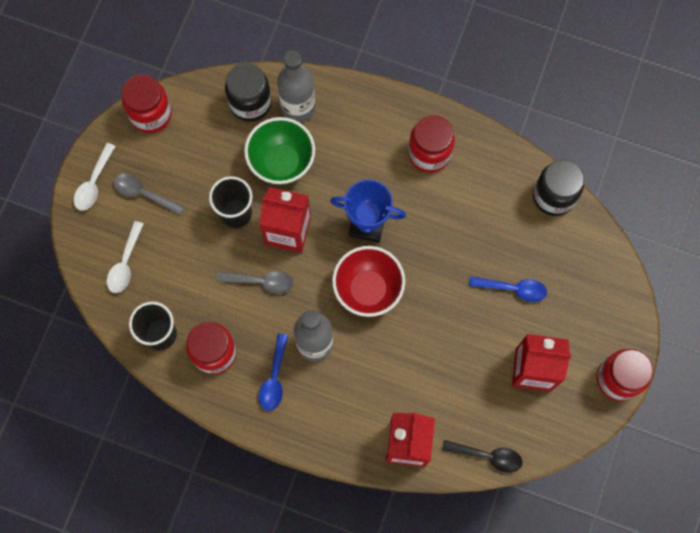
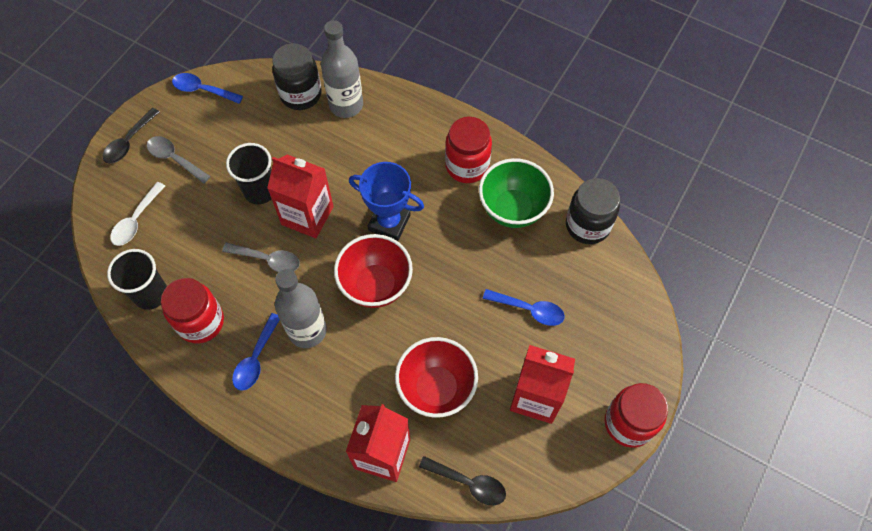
camera: 10 degrees right, 10 degrees down
white spoon [74,143,115,211] -> black spoon [103,108,159,164]
red jar [122,74,172,133] -> blue spoon [172,73,243,104]
green bowl [244,117,315,185] -> green bowl moved to [479,158,554,228]
none -> red bowl [395,337,478,418]

